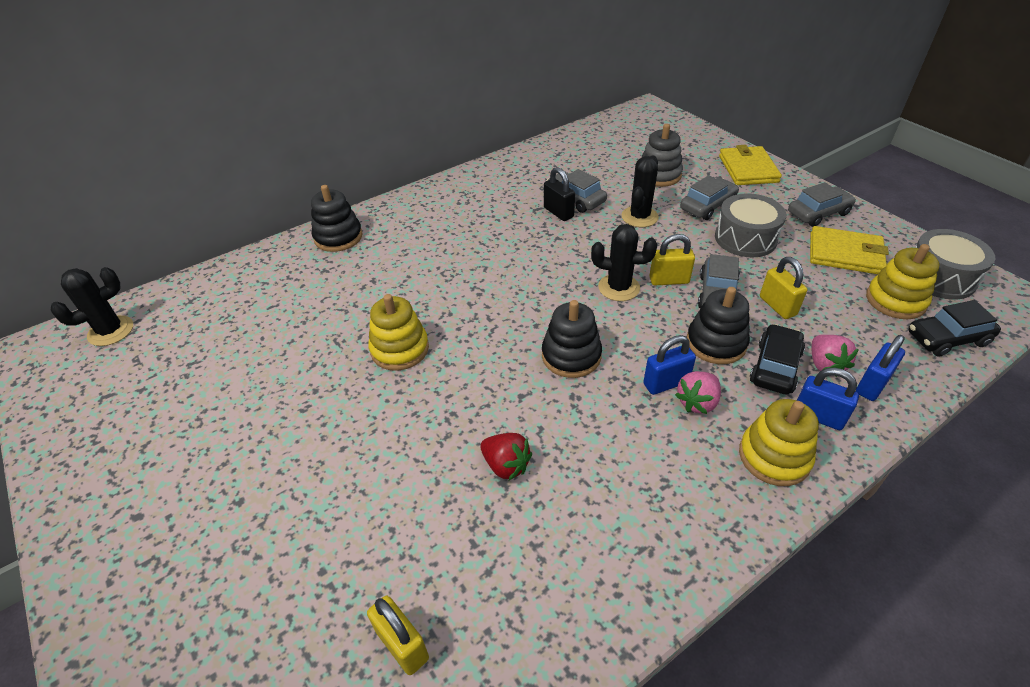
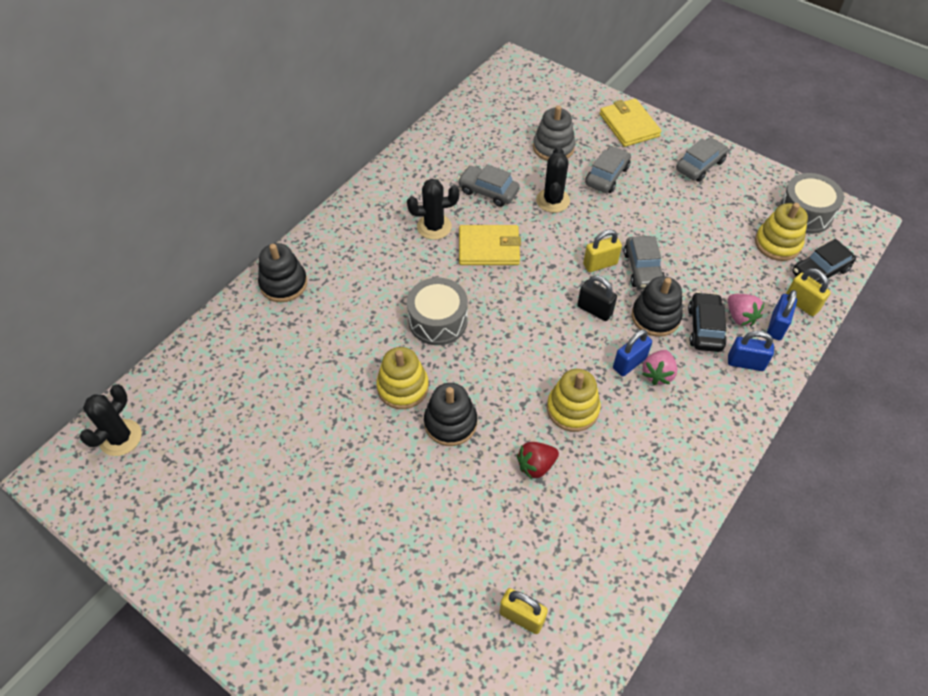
camera: 20 degrees left, 10 degrees up
red strawberry [480,433,532,480] -> red strawberry turned 135 degrees clockwise [517,442,559,479]
black stacking toy [542,300,602,378] -> black stacking toy moved to [424,383,477,446]
black padlock [544,167,575,221] -> black padlock moved to [577,275,617,321]
black cactus [591,224,657,301] -> black cactus moved to [407,178,459,240]
grey drum [715,193,786,257] -> grey drum moved to [407,278,468,345]
yellow stacking toy [739,399,819,486] -> yellow stacking toy moved to [547,369,601,432]
yellow padlock [760,257,807,319] -> yellow padlock moved to [786,268,831,316]
yellow wallet [810,226,889,274] -> yellow wallet moved to [459,225,521,265]

